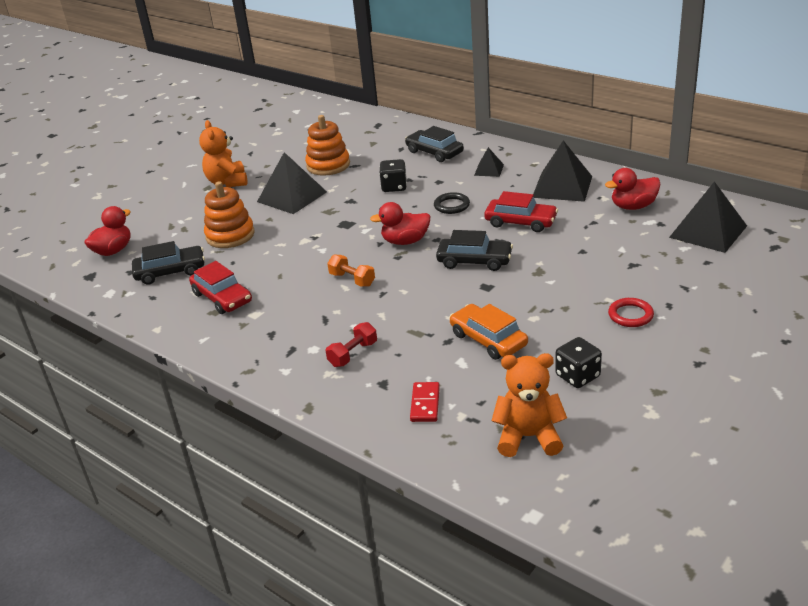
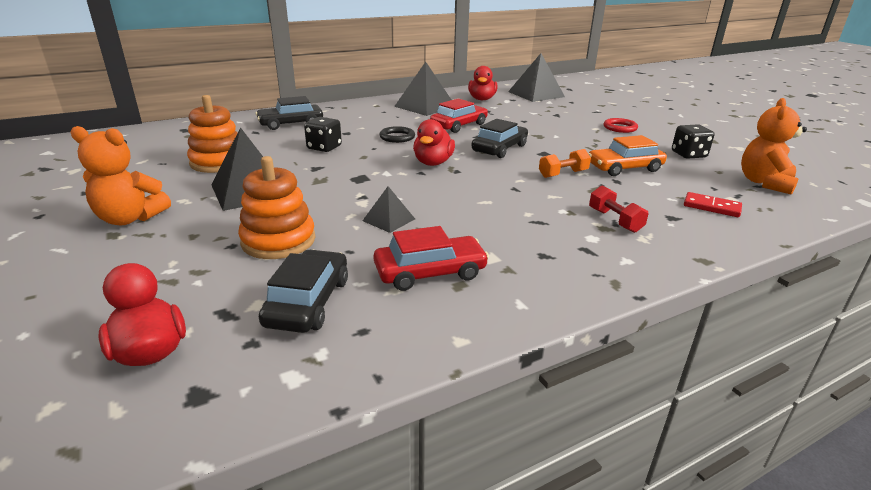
camera: 70 degrees left, 5 degrees down
orange dumbbell [327,255,375,287] -> orange dumbbell moved to [539,149,591,178]
black pyramid [474,147,504,177] -> black pyramid moved to [363,186,415,233]

